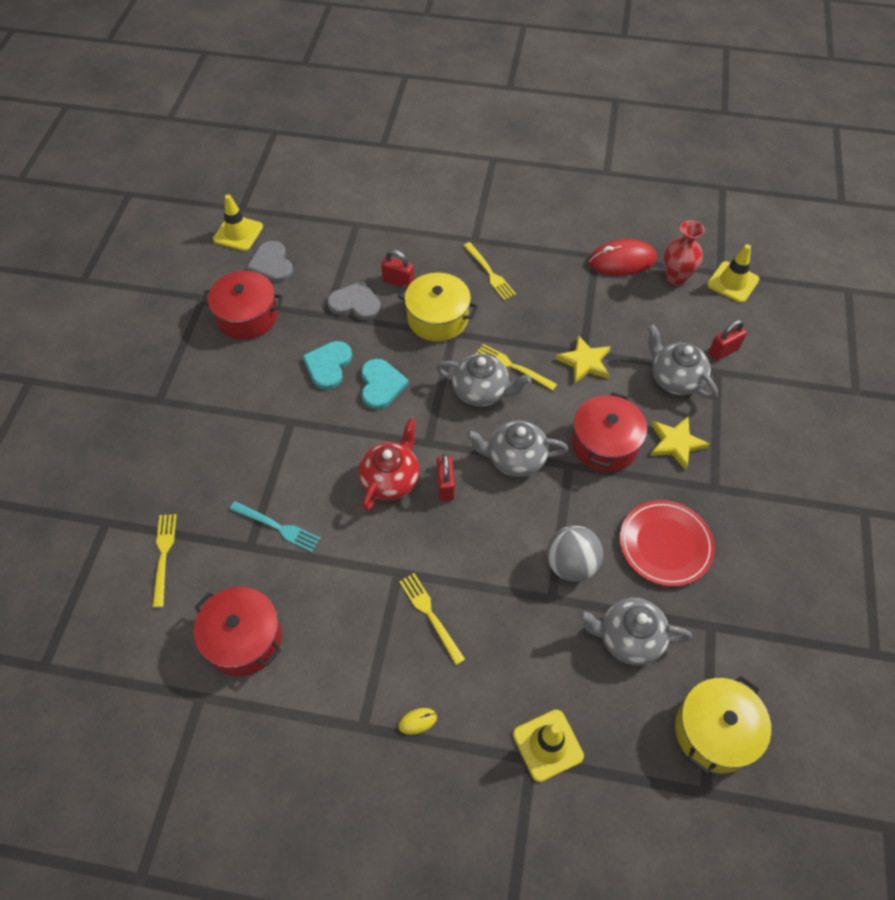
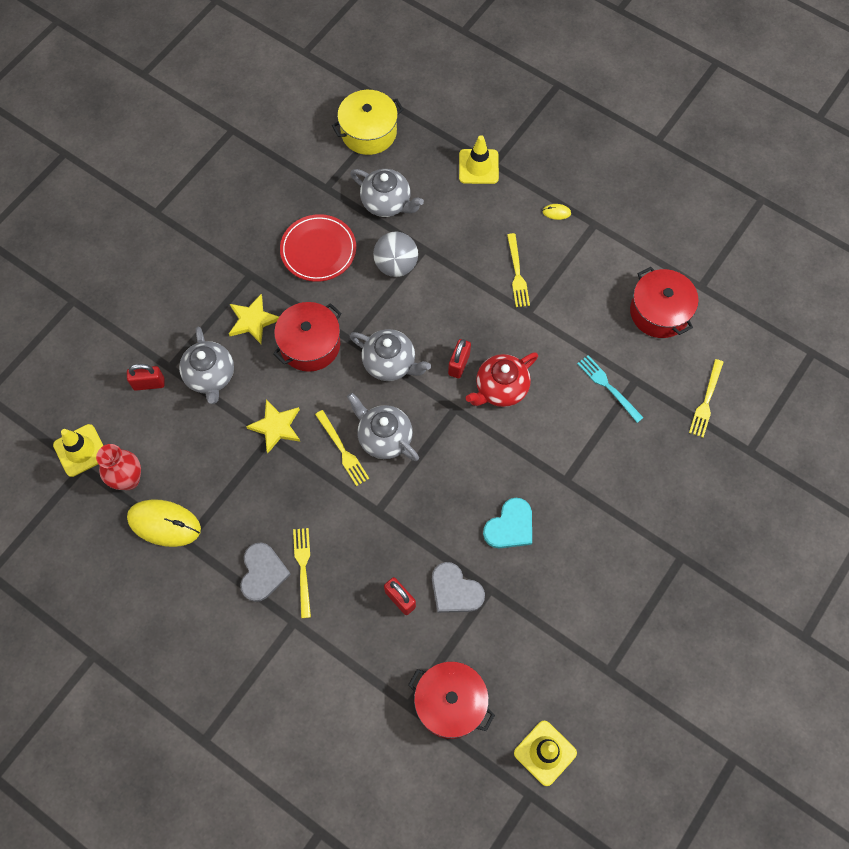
camera: 155 degrees left, 10 degrees up
red pot [201,271,283,340] -> red pot moved to [408,662,495,739]
grey heart [246,241,293,282] -> grey heart moved to [240,542,291,602]
turquoise heart [361,359,409,409] -> none
yellow pot [398,273,478,342] -> none
red mouse [589,239,657,276] -> yellow mouse [127,499,201,547]

